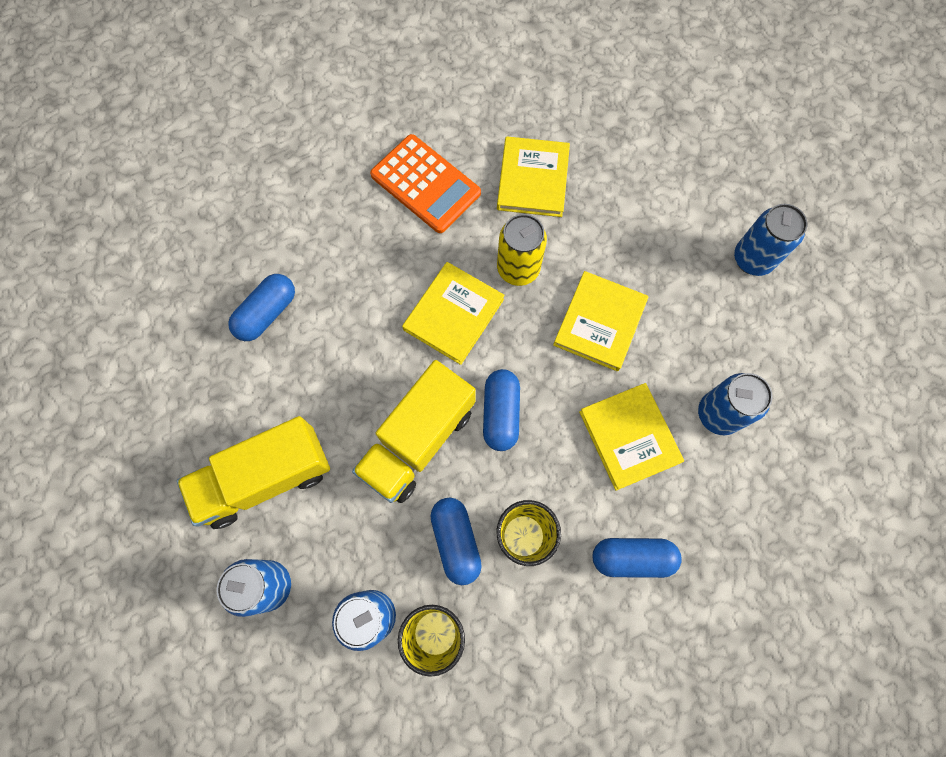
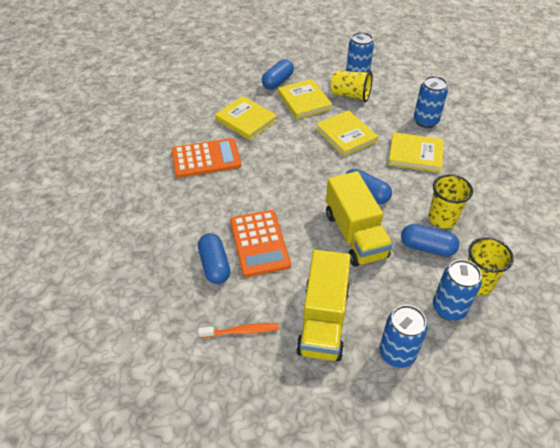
camera: 55 degrees left, 25 degrees down
yellow book [402,262,505,365] -> yellow book moved to [278,79,332,119]
yellow can [497,214,547,286] -> none
blue capsule [593,538,682,578] -> blue capsule moved to [262,59,294,90]
none -> orange toothbrush [198,323,279,338]
none -> orange calculator [230,210,291,277]
none -> yellow cup [331,70,373,102]

